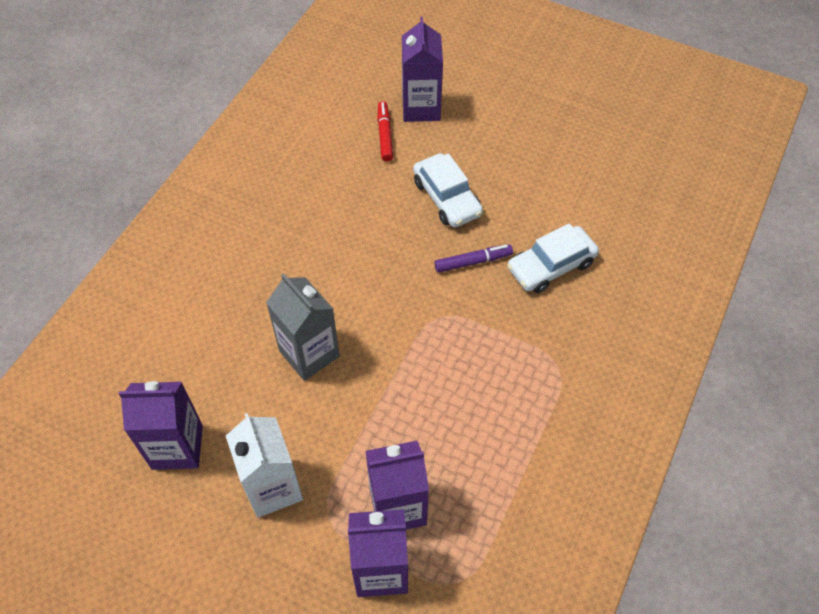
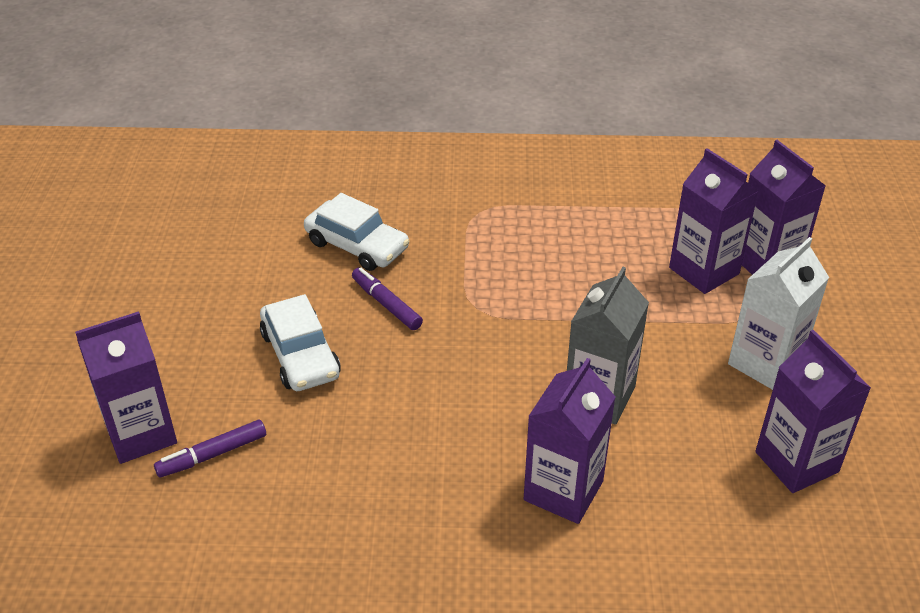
camera: 115 degrees left, 15 degrees down
red marker [377,101,393,162] -> purple marker [154,420,266,478]
white car [413,153,483,227] -> white car turned 120 degrees clockwise [260,294,341,391]
none -> purple carton [524,358,615,524]

